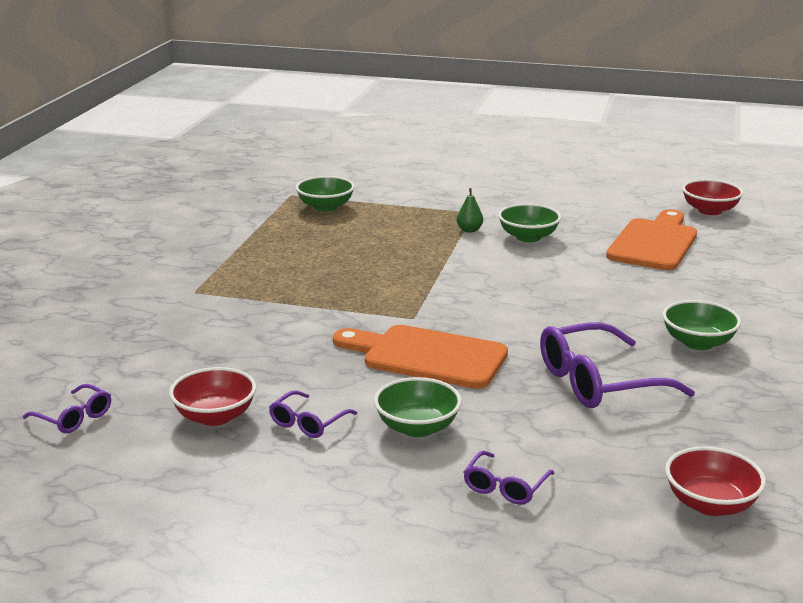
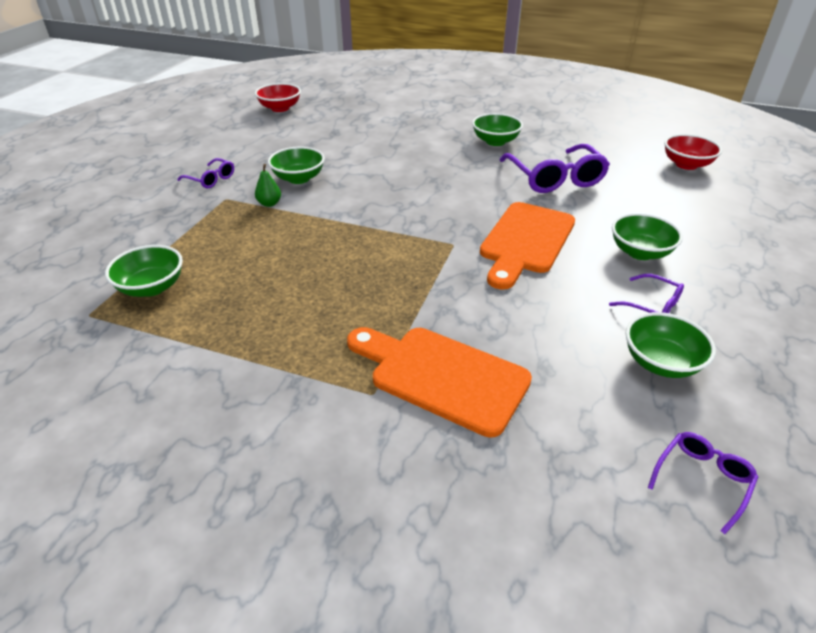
camera: 85 degrees left, 15 degrees up
red bowl [169,367,256,426] -> green bowl [625,312,716,378]
purple glasses [464,451,554,505] -> purple glasses moved to [177,158,234,188]
orange cutting board [606,209,697,270] -> orange cutting board moved to [347,327,532,437]

